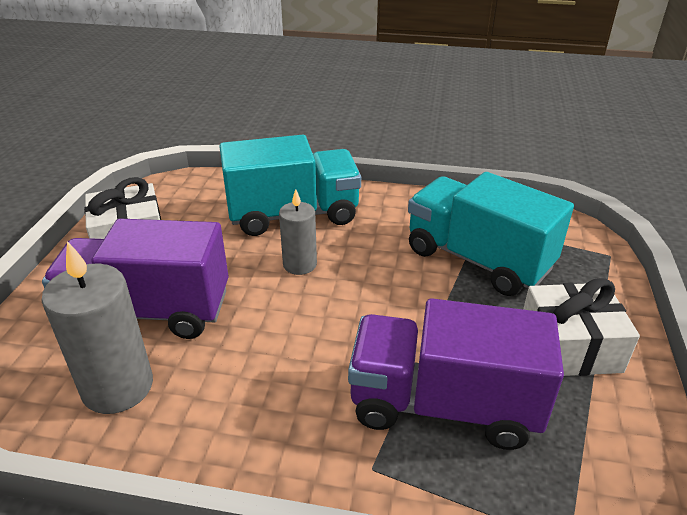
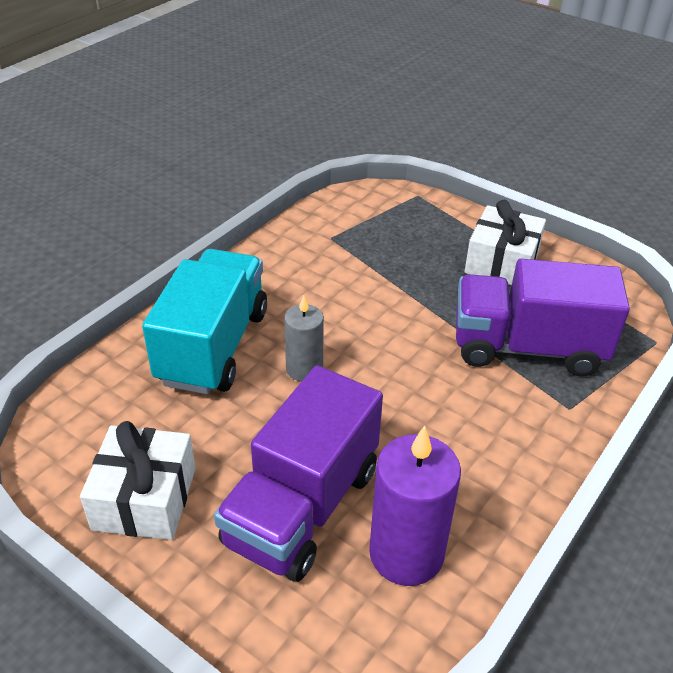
camera: 65 degrees left, 5 degrees up
grey candle [41,241,153,414] -> purple candle [369,426,461,586]
purple truck [348,298,564,450] -> purple truck turned 60 degrees clockwise [456,259,630,377]
turquoise truck [408,172,574,296] -> none

